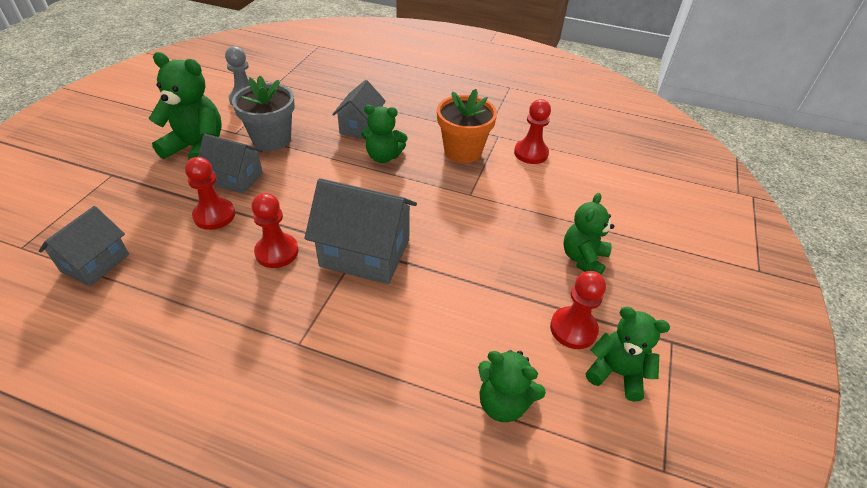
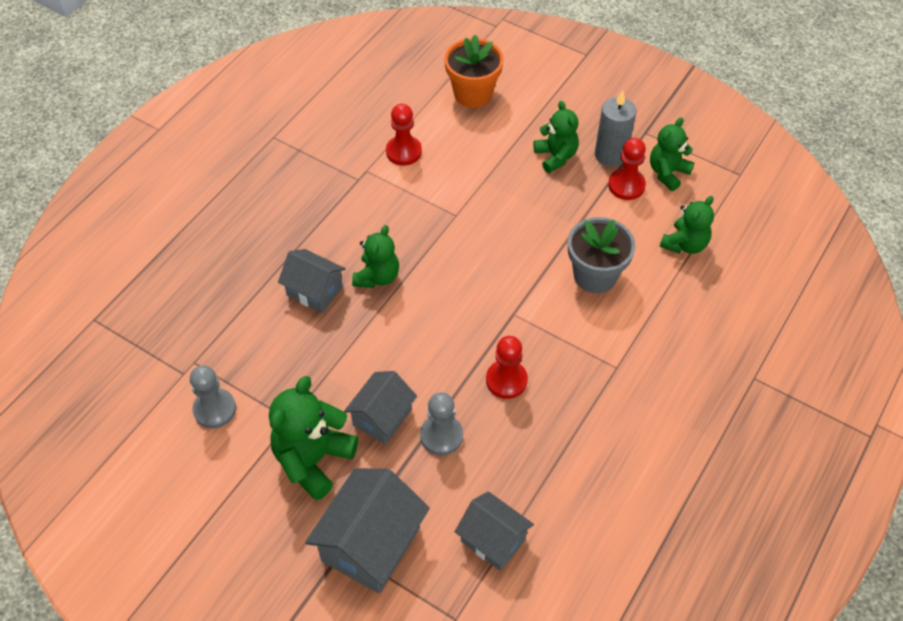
camera: 75 degrees left, 10 degrees up
red pawn [185,157,235,230] -> grey pawn [420,392,463,456]
grey flower pot [232,76,295,151] -> grey flower pot moved to [568,217,635,293]
grey house [305,178,417,284] -> grey house moved to [305,468,430,594]
orange flower pot [437,89,497,163] -> orange flower pot moved to [444,35,504,108]
green teddy bear [563,193,614,275] -> green teddy bear turned 150 degrees counterclockwise [533,101,578,173]
none -> grey candle [595,90,636,167]

